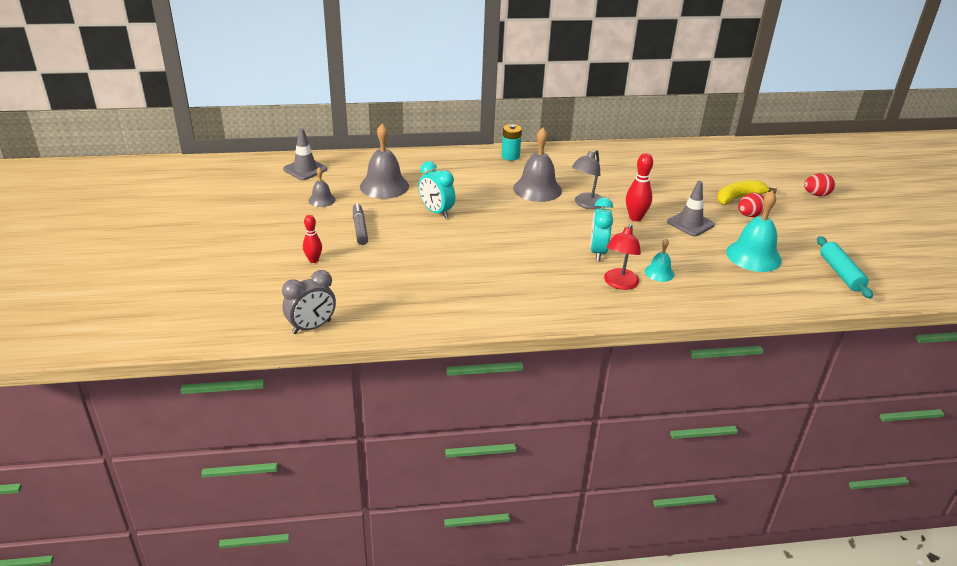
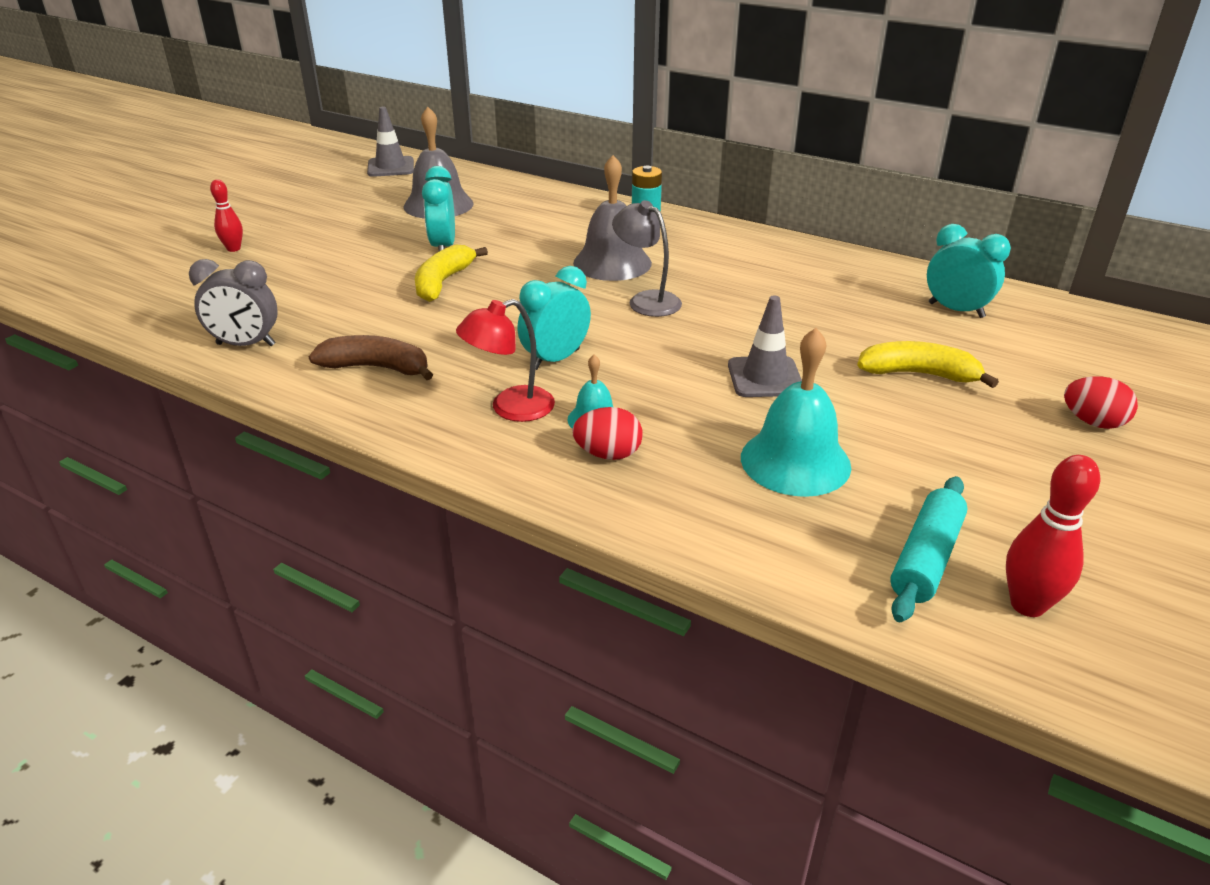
camera: 40 degrees right, 0 degrees up
grey clock [282,270,336,334] -> grey clock moved to [189,259,278,346]
grey bell [309,167,336,207] -> none
grey marker [353,203,368,245] -> none
grey lamp [572,150,603,209] -> grey lamp turned 60 degrees clockwise [612,200,682,317]
red bowling pin [626,153,653,221] -> red bowling pin moved to [1006,455,1100,617]
red egg [738,193,764,217] -> red egg moved to [572,407,643,460]
none -> brown banana [309,335,433,380]
none -> yellow banana [415,245,488,302]
none -> turquoise clock [927,224,1011,318]

